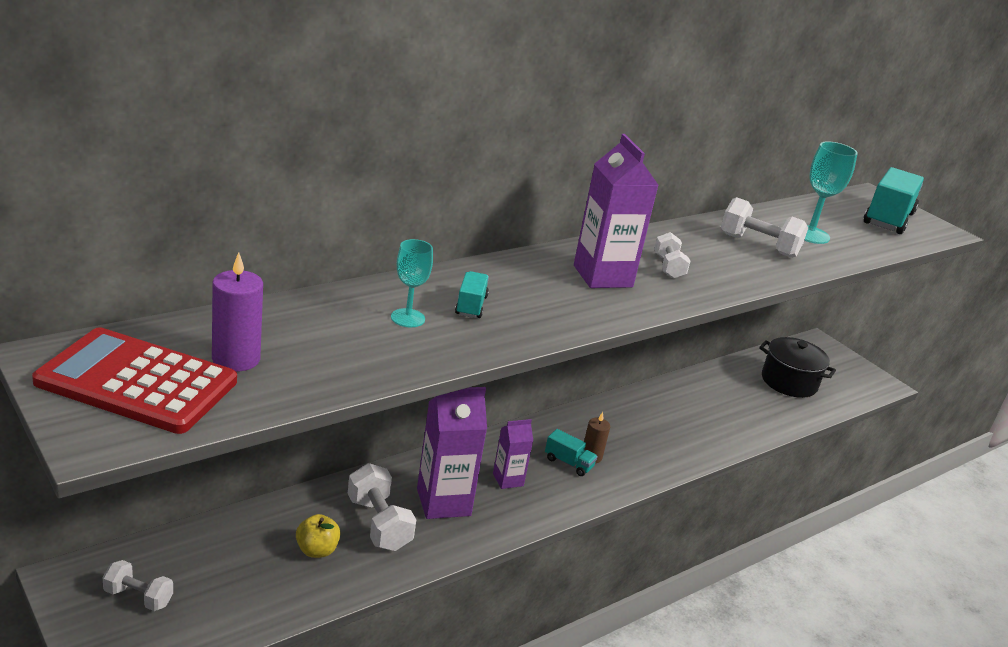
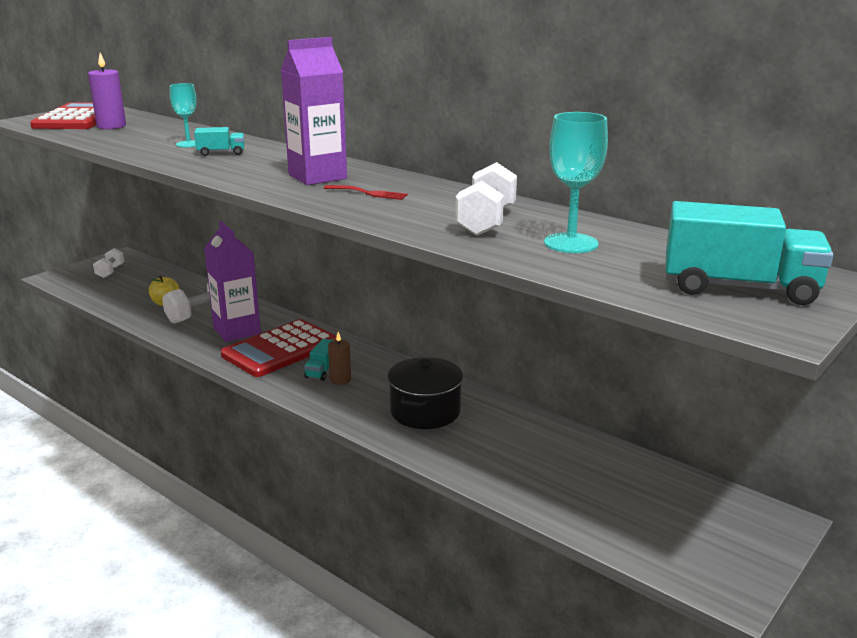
camera: 80 degrees right, 5 degrees down
purple carton [493,419,533,489] -> red calculator [221,319,337,377]
white dumbbell [654,232,690,279] -> red fork [324,185,408,200]
black pot [759,337,836,398] -> black pot moved to [388,357,463,429]

